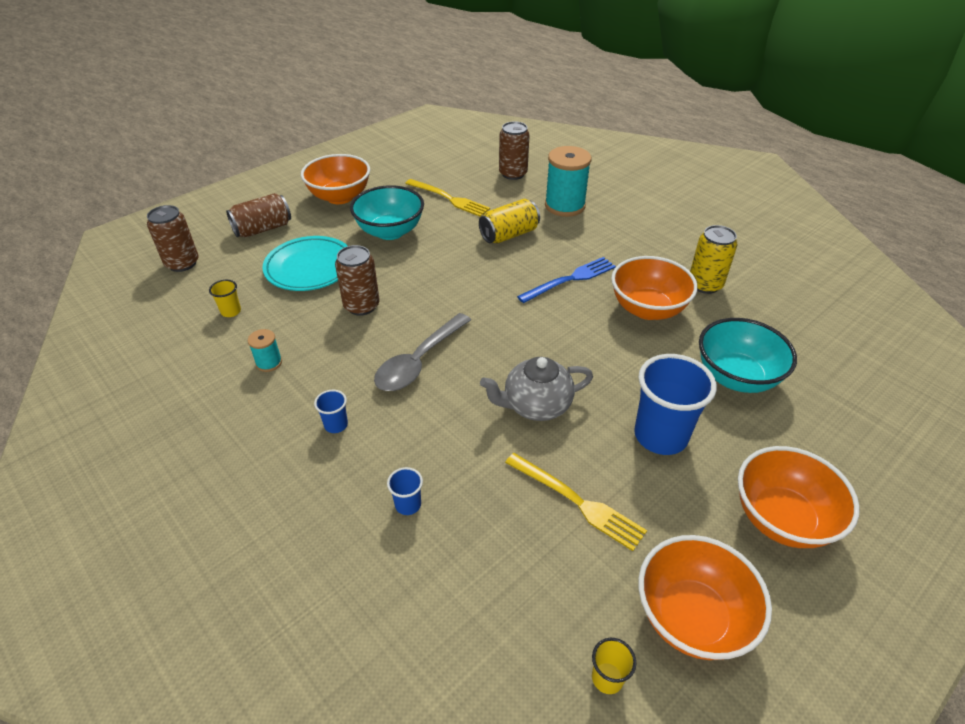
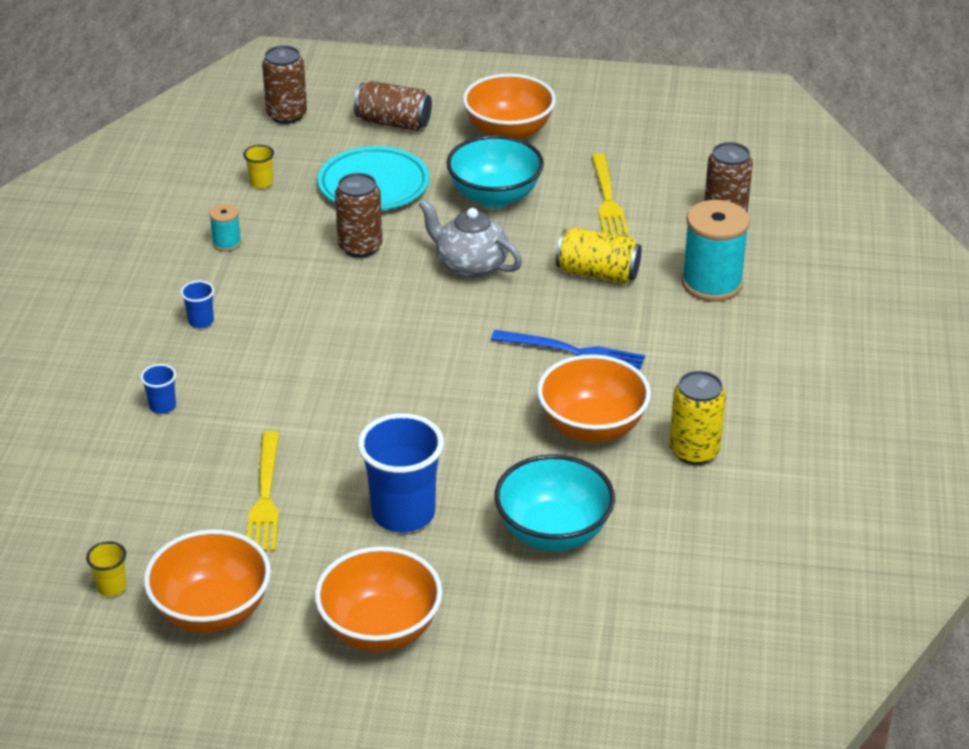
camera: 50 degrees right, 5 degrees down
grey spoon [374,313,471,391] -> none
grey teapot [480,357,593,421] -> grey teapot moved to [419,199,522,278]

